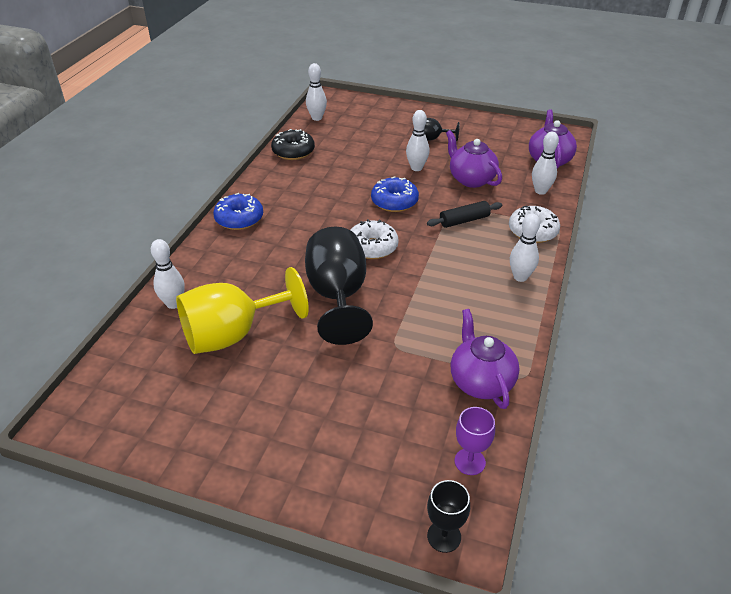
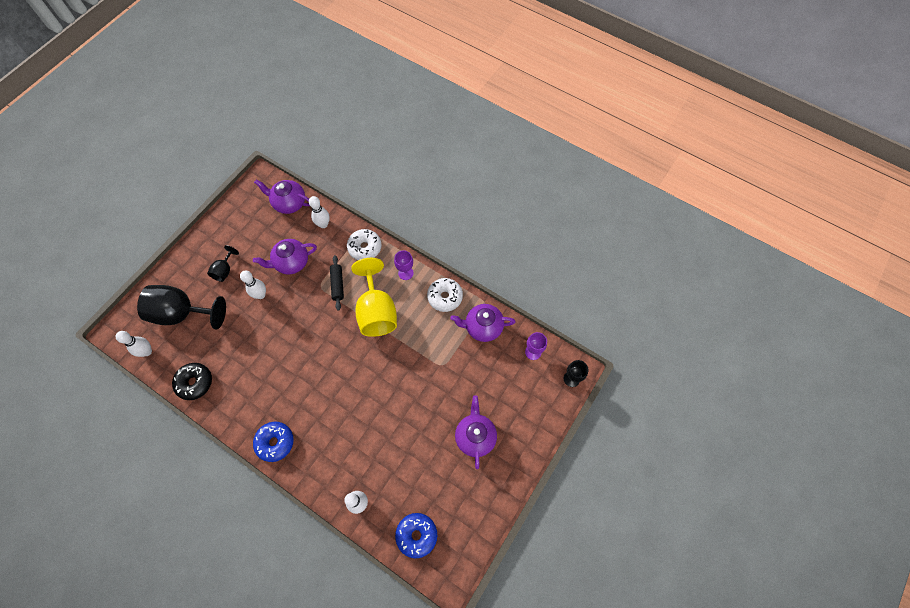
camera: 75 degrees left, 25 degrees up
yellow goblet [176,267,309,354] -> yellow goblet moved to [351,258,397,337]
black goblet [305,226,373,345] -> black goblet moved to [137,285,226,330]
white donut [350,219,399,259] -> white donut moved to [427,278,463,312]
blue donut [371,176,419,212] -> blue donut moved to [395,513,437,558]
white bowling pin [510,213,540,282] -> purple goblet [394,250,414,280]
none -> purple teapot [455,395,497,469]

